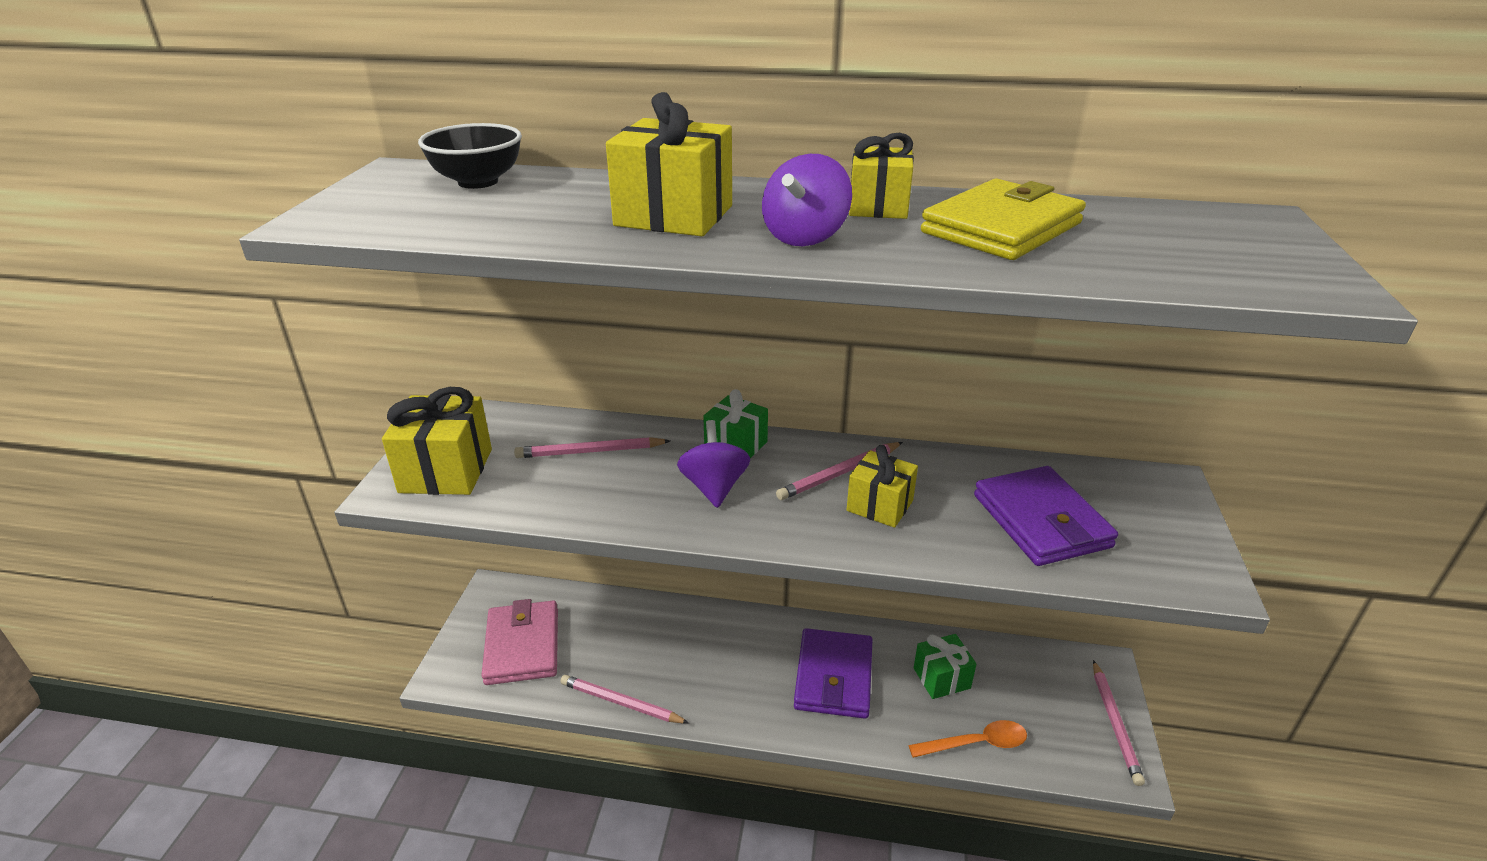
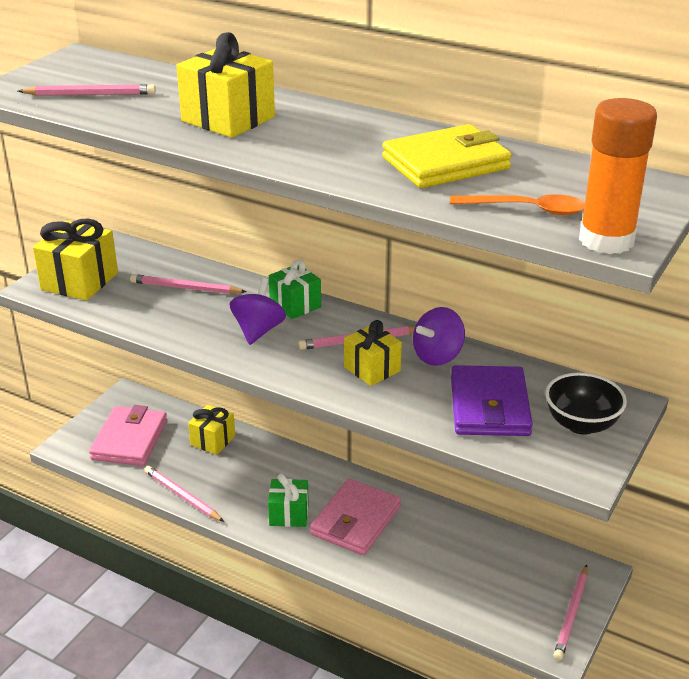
camera: 20 degrees right, 0 degrees up
black bowl [418,123,522,189] -> black bowl moved to [545,372,627,435]
purple spinning top [762,154,852,246] -> purple spinning top moved to [413,307,465,366]
purple wallet [794,628,873,719] -> pink wallet [310,479,401,555]
yellow gift [849,133,914,219] -> yellow gift moved to [188,405,235,455]
orange spoon [909,720,1027,758] -> orange spoon moved to [450,194,585,215]
green gift [914,634,976,699] -> green gift moved to [268,474,309,527]
none -> pink pencil [18,84,156,96]
none -> orange glue stick [579,98,657,254]

